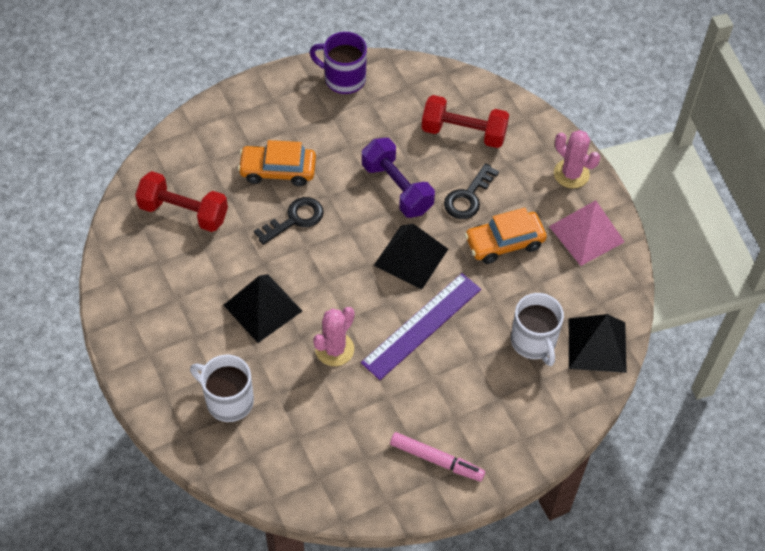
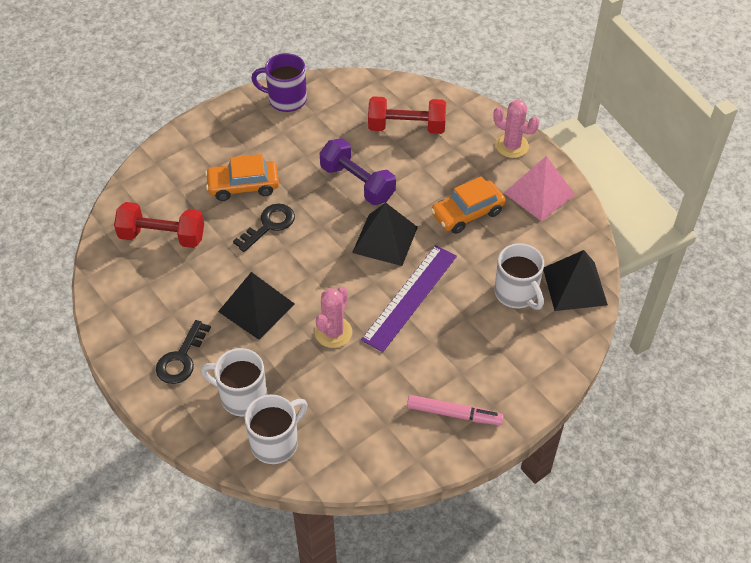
camera: 10 degrees left, 5 degrees down
black key [444,163,499,219] -> black key moved to [156,320,211,384]
none -> white mug [244,395,307,464]

